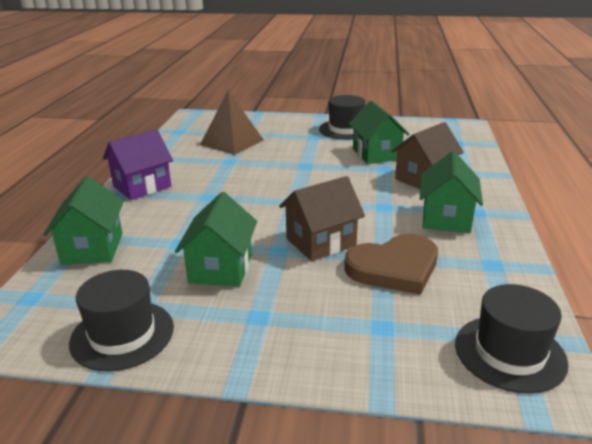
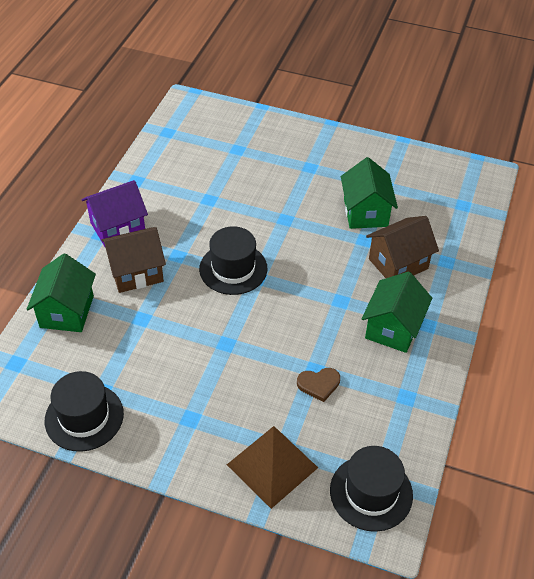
camera: 10 degrees right, 20 degrees up
green house [175,192,257,287] -> none
brown pyramid [200,90,263,155] -> brown pyramid moved to [227,426,318,509]
brown house [279,176,365,261] -> brown house moved to [102,227,166,293]
black hat [319,95,366,140] -> black hat moved to [199,226,267,295]
brown heart [344,234,438,295] -> brown heart [297,368,340,402], size x0.51

